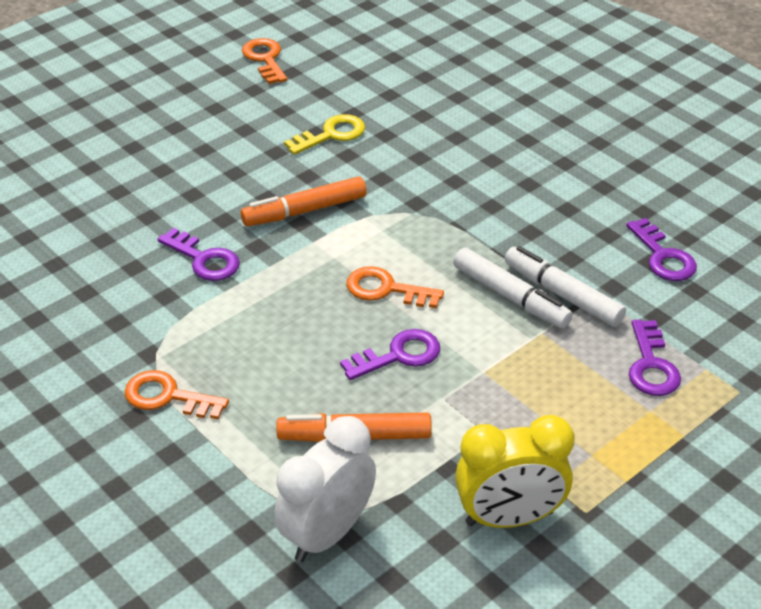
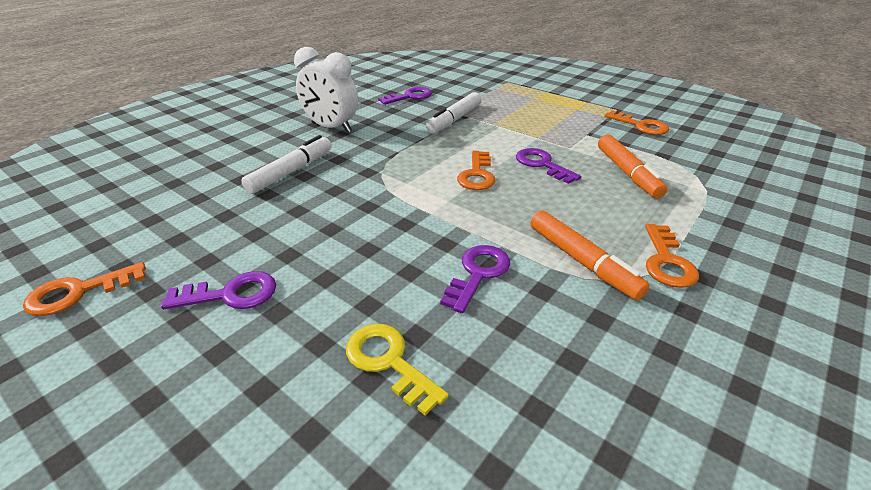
camera: 100 degrees left, 5 degrees down
orange marker [241,177,367,226] -> orange marker moved to [531,210,649,300]
white clock [274,416,376,562] -> white clock moved to [294,47,358,132]
yellow key [284,114,365,155] -> yellow key moved to [346,324,449,416]
white marker [453,248,573,328] -> white marker moved to [241,135,331,194]
yellow clock [455,415,575,528] -> orange key [604,110,669,135]
purple key [629,320,681,396] -> purple key moved to [161,271,276,309]

